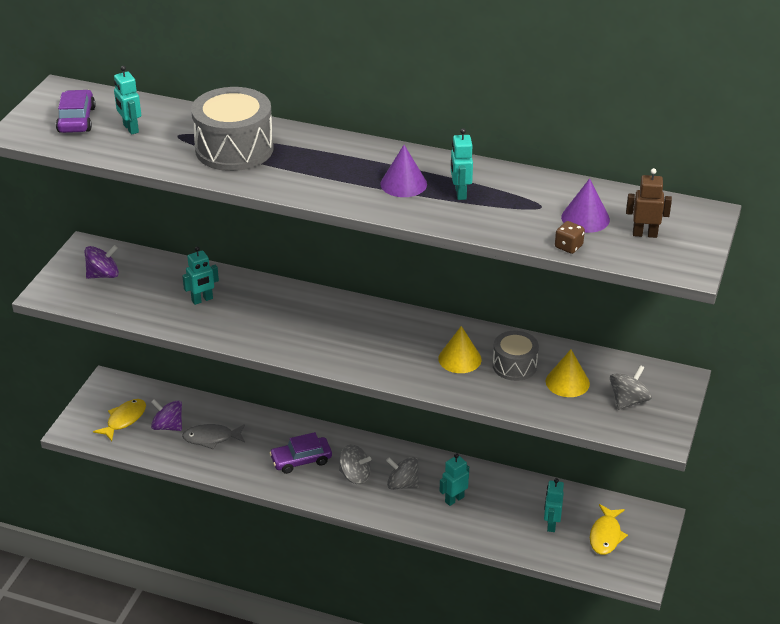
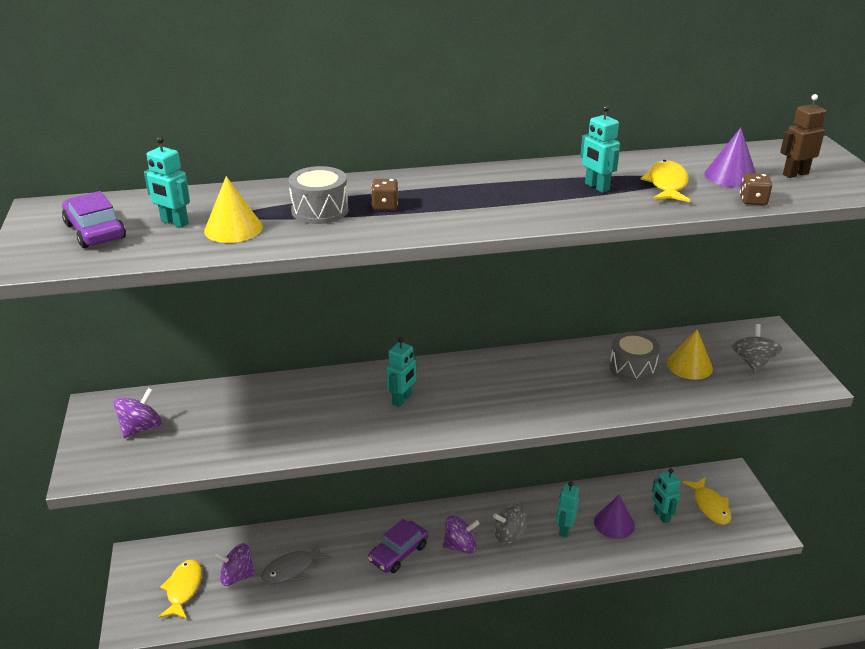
camera: 30 degrees left, 5 degrees down
turquoise robot [182,247,219,305] -> turquoise robot moved to [386,337,417,407]
grey drum [191,87,274,171] -> grey drum [288,166,348,224], size x0.59
grey spinning top [339,445,371,484] -> purple spinning top [443,515,480,554]
purple cone [380,145,427,197] -> purple cone moved to [594,495,635,539]
yellow cone [438,326,482,373] -> yellow cone moved to [204,176,263,243]
none -> brown dice [371,179,398,210]
none -> yellow fish [640,160,690,202]

